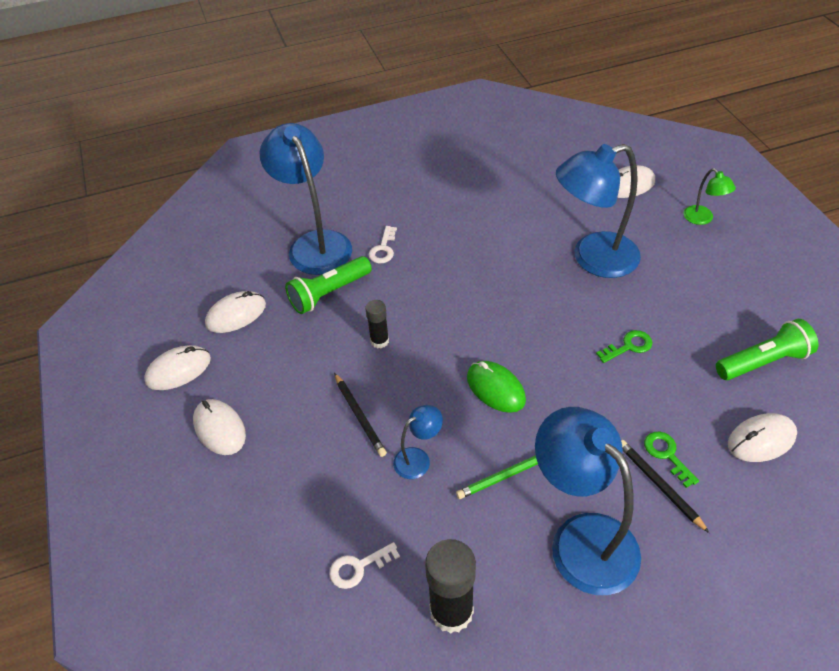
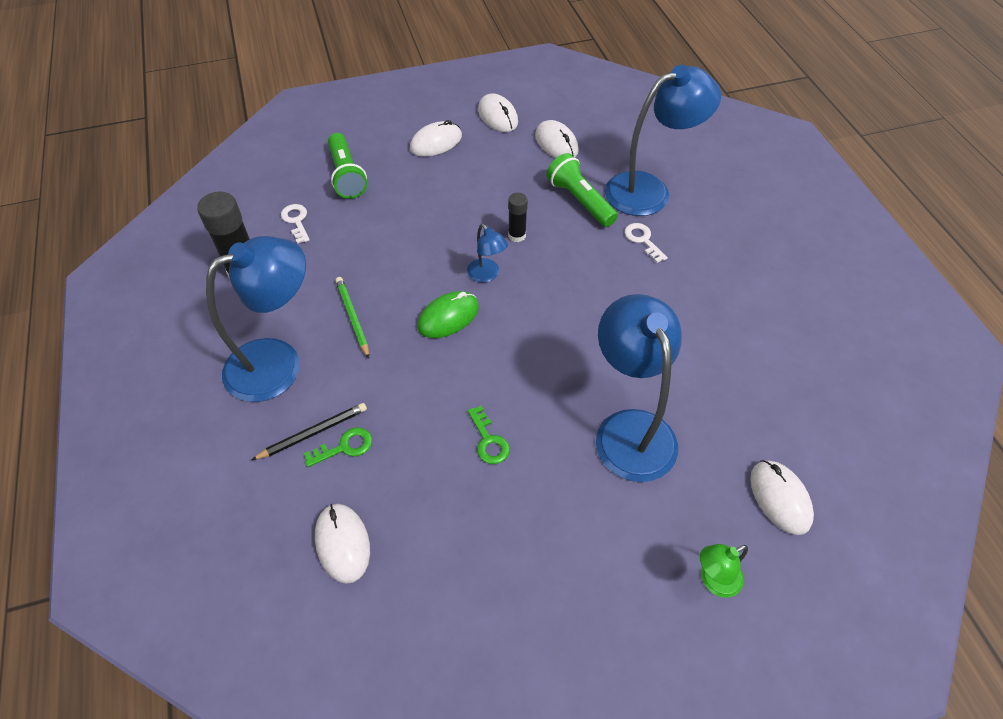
camera: 90 degrees right, 5 degrees up
black pencil [334,373,387,457] -> none
white key [368,226,397,263] -> white key turned 45 degrees clockwise [625,223,668,263]
blue lamp [393,405,443,479] -> blue lamp moved to [467,224,508,283]
green flashlight [716,319,818,380] -> green flashlight moved to [328,133,367,199]

